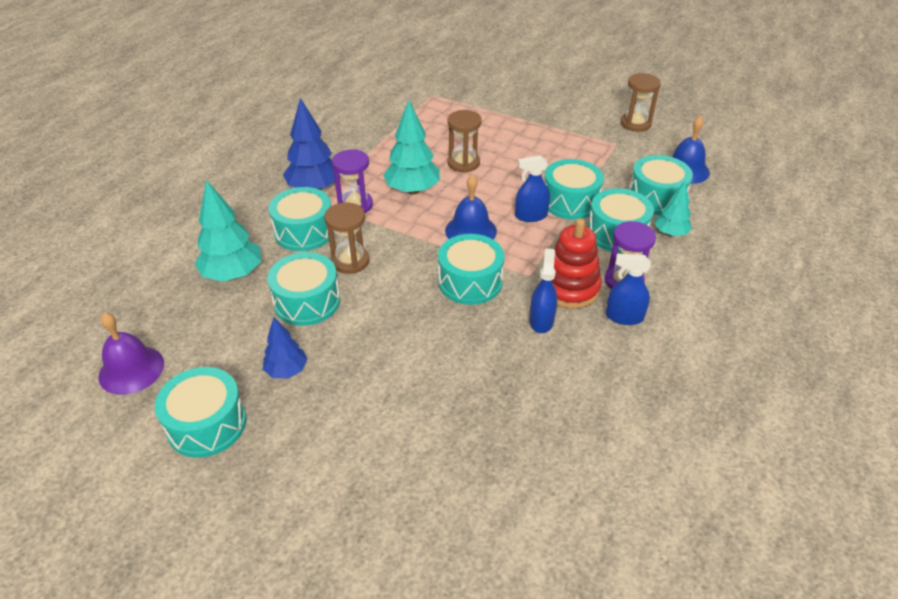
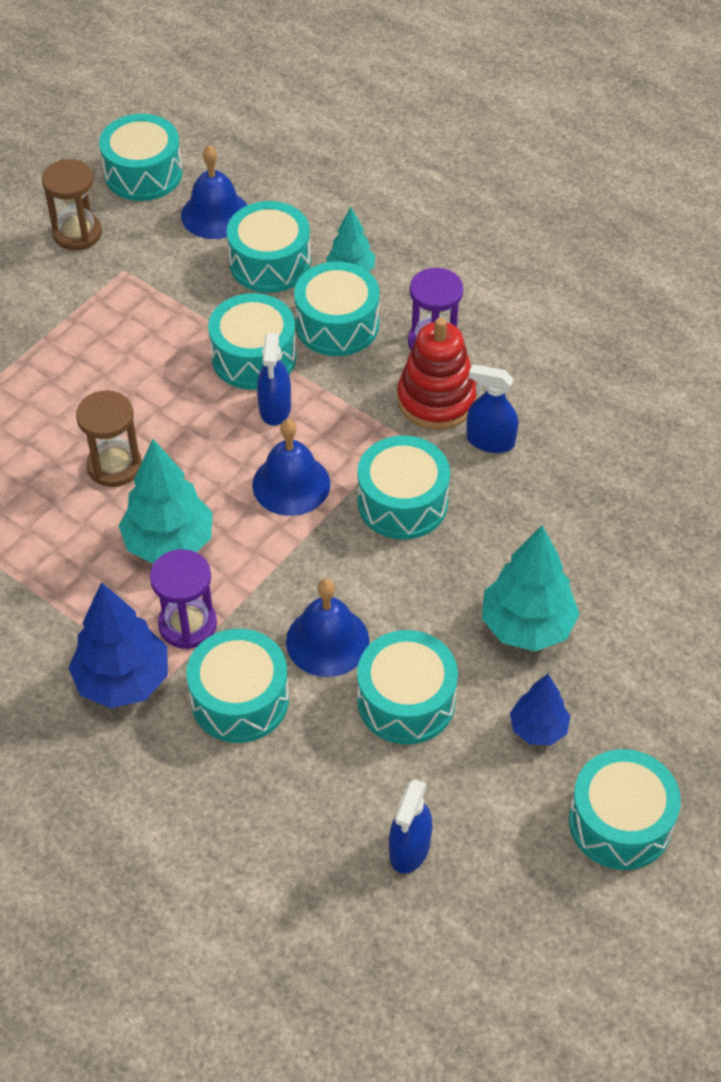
camera: 80 degrees left, 10 degrees up
purple bell [98,312,164,395] -> none
turquoise tree [195,180,261,282] -> turquoise tree moved to [482,525,580,652]
brown hourglass [324,202,370,274] -> blue bell [286,579,369,677]
blue spray bottle [606,254,651,325] -> blue spray bottle moved to [389,779,432,874]
none -> turquoise drum [99,114,183,201]

